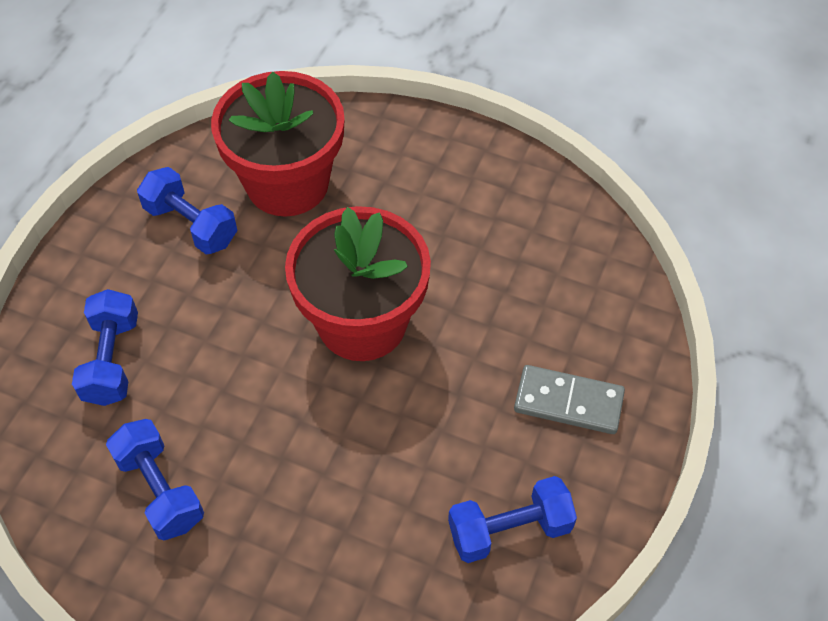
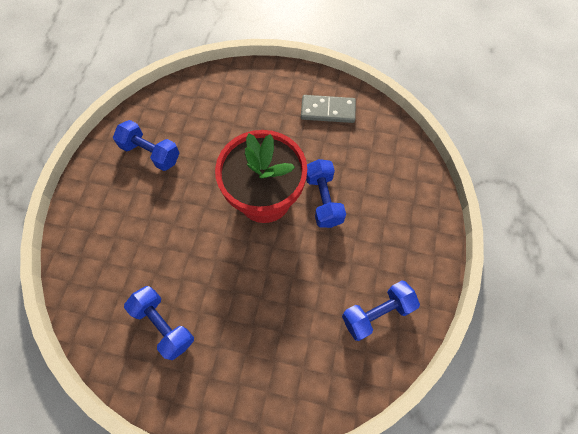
camera: 10 degrees left, 10 degrees up
blue dumbbell [72,289,138,406] -> blue dumbbell moved to [306,159,346,228]
red flower pot [211,71,345,217] -> none
grey domino [514,365,625,434] -> grey domino moved to [301,95,356,123]

